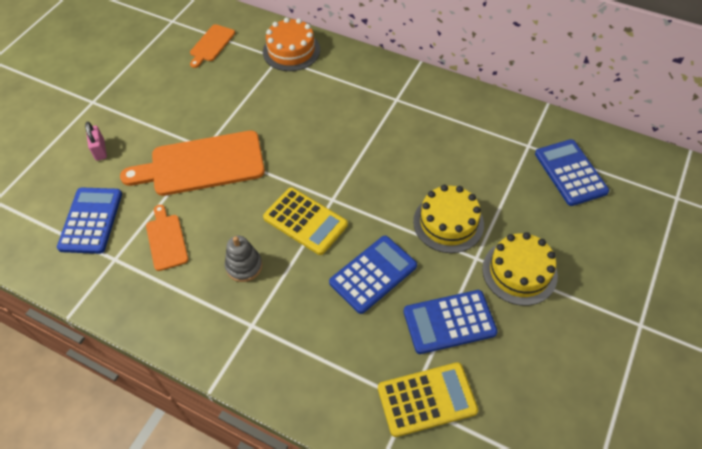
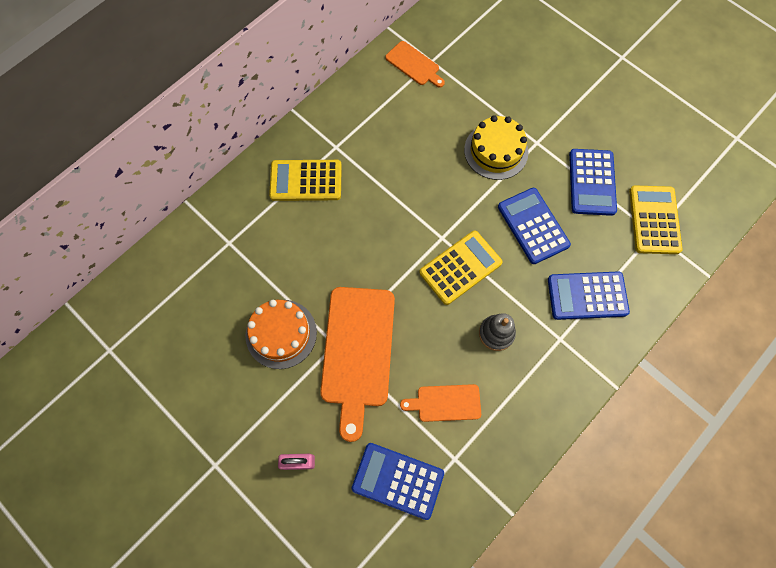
camera: 75 degrees left, 15 degrees up
orange cutting board [190,24,235,68] -> orange cutting board moved to [385,41,445,88]
orange cake [263,18,320,71] -> orange cake moved to [245,300,317,369]
yellow cake [482,232,558,306] -> none
blue calculator [535,139,609,206] -> blue calculator moved to [548,271,630,320]
none -> yellow calculator [269,160,342,201]

